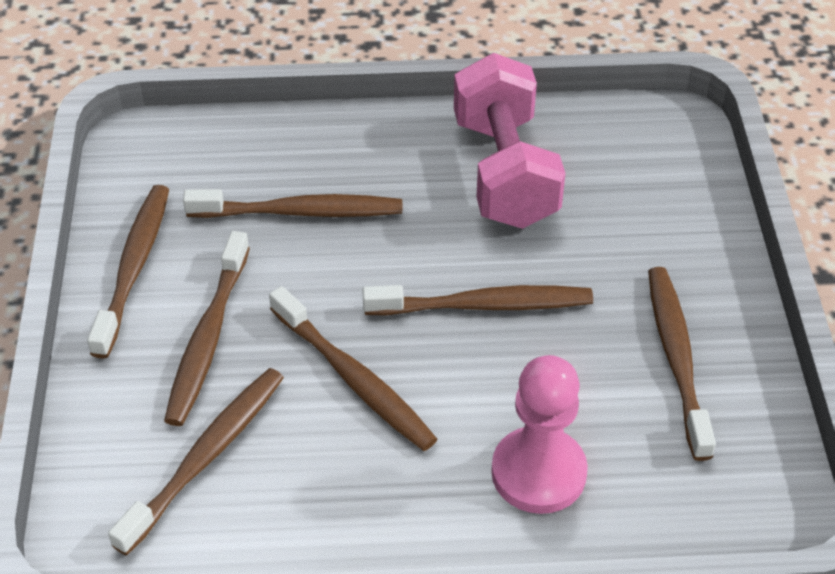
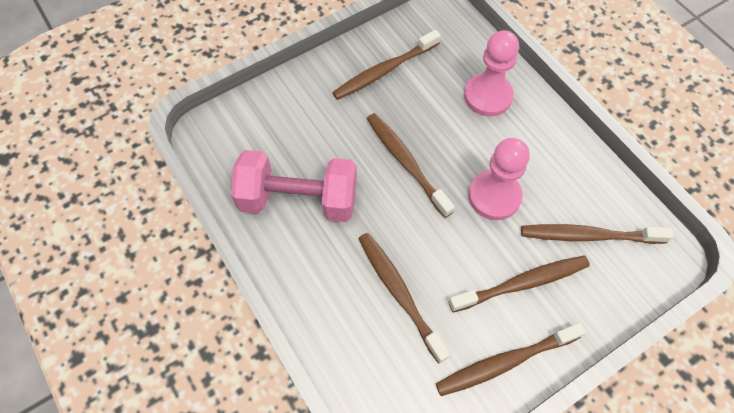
camera: 120 degrees left, 15 degrees up
brown toothbrush [269,286,438,451] -> pink pawn [469,138,530,220]
pink dumbbell [454,53,566,229] -> pink dumbbell turned 45 degrees clockwise [231,150,357,222]

